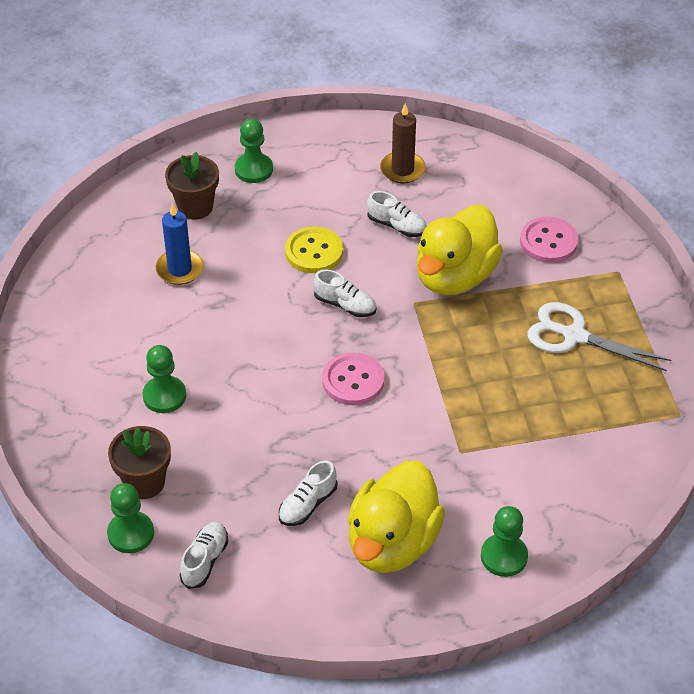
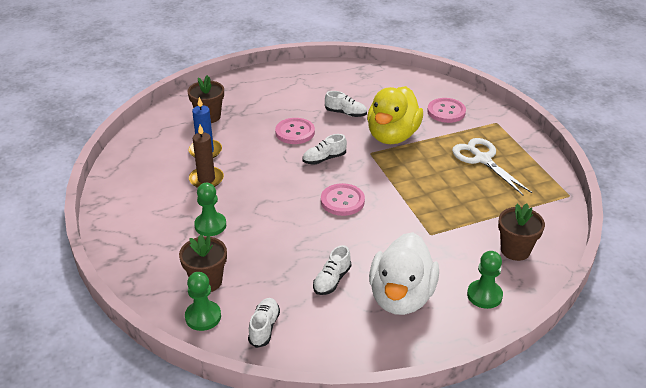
camera: 10 degrees left, 10 degrees down
green pawn [235,119,273,183] -> none
yellow button [285,227,343,273] -> pink button [275,118,315,144]
white shoe [313,269,376,317] -> white shoe turned 135 degrees clockwise [303,134,347,165]
yellow duck [348,461,445,573] -> white duck [369,232,439,315]
brown candle [380,103,426,183] -> brown candle moved to [189,125,224,188]
white scissors [528,302,671,371] -> white scissors turned 45 degrees clockwise [452,138,532,195]
none -> brown flower pot [498,204,545,261]

